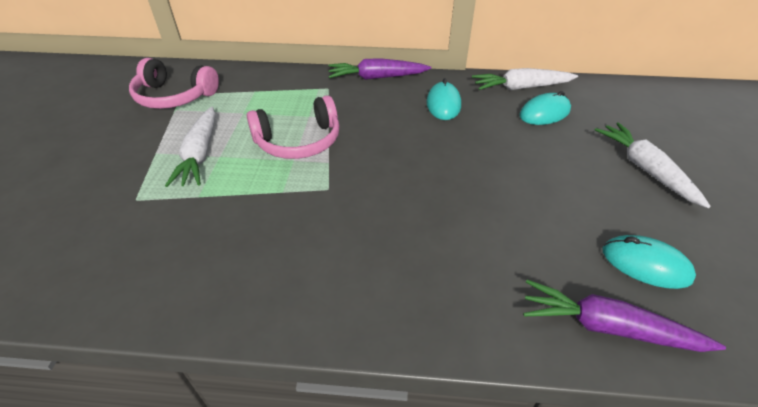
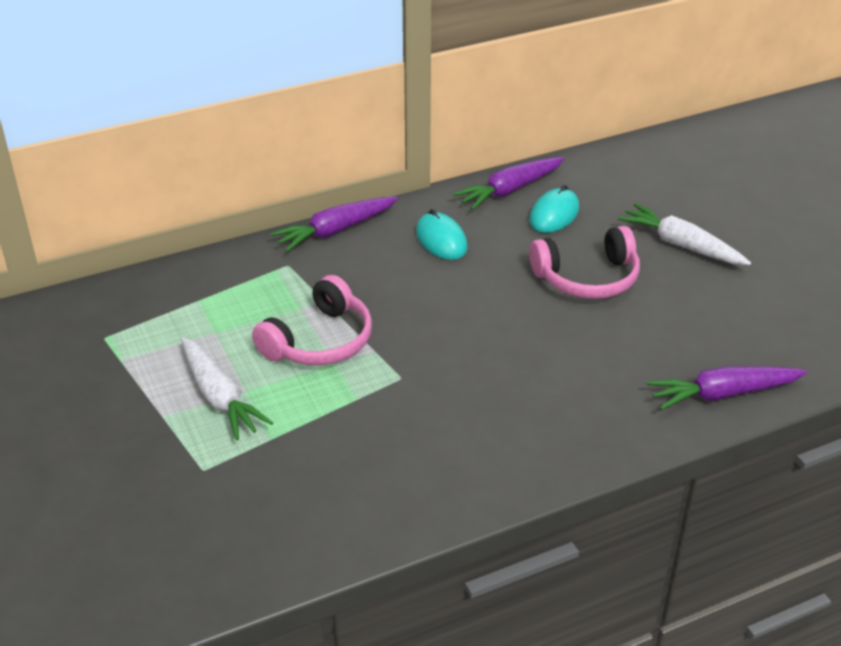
camera: 30 degrees left, 5 degrees down
pink headphones [129,58,219,109] -> pink headphones moved to [529,226,640,299]
white carrot [472,68,578,90] -> purple carrot [452,157,565,210]
turquoise mouse [602,235,696,289] -> none

